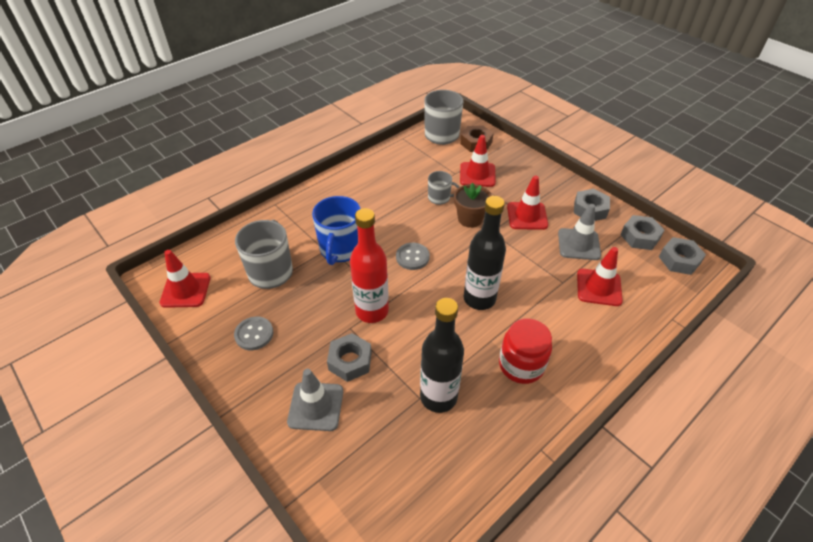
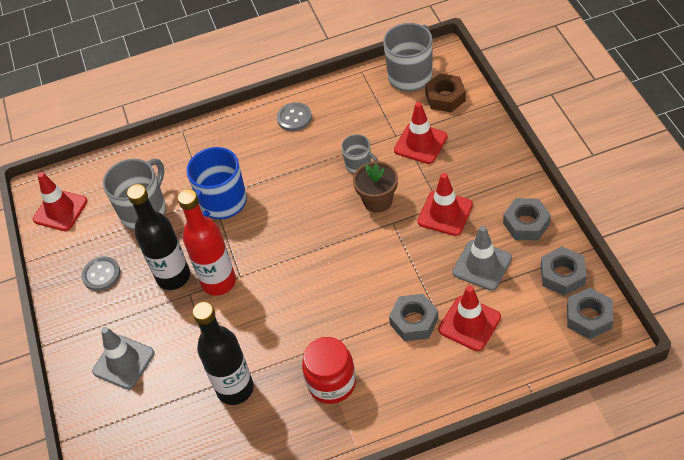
camera: 30 degrees right, 5 degrees up
grey nut [327,333,372,382] -> grey nut moved to [389,294,438,341]
grey button [396,243,430,270] -> grey button moved to [277,102,312,131]
black bottle [464,196,506,310] -> black bottle moved to [127,184,190,290]

